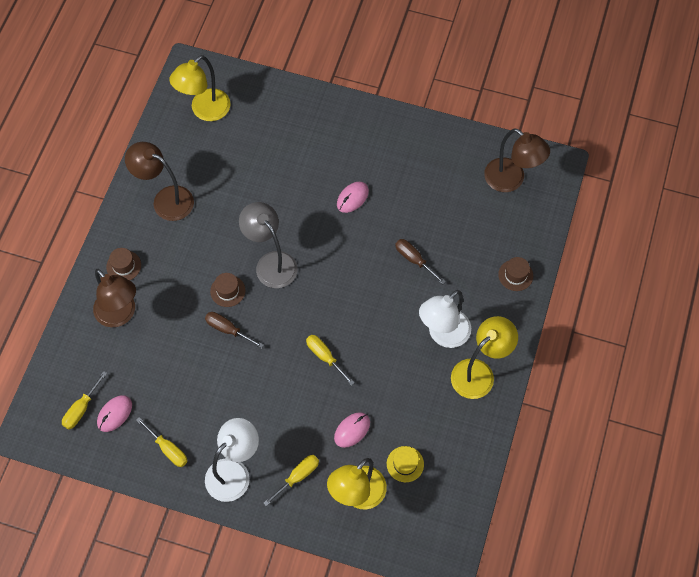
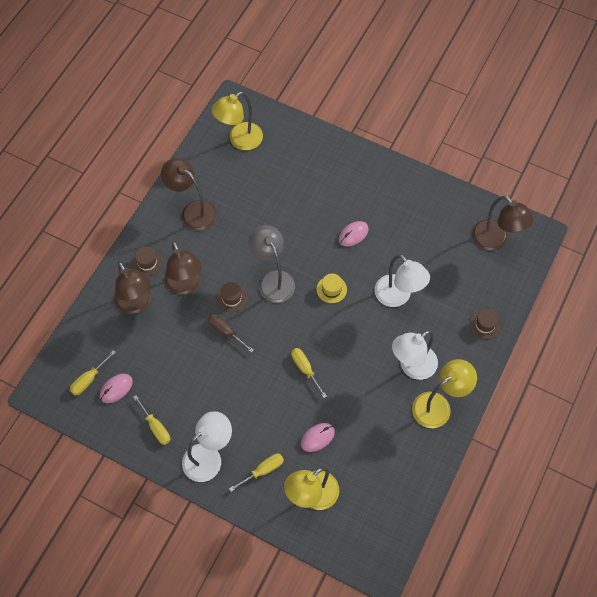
camera: 10 degrees right, 0 degrees up
yellow hat [387,446,424,482] -> yellow hat moved to [317,273,347,303]
brown screwdriver [395,239,446,284] -> white lamp [375,254,430,307]
none -> brown lamp [165,241,201,294]

